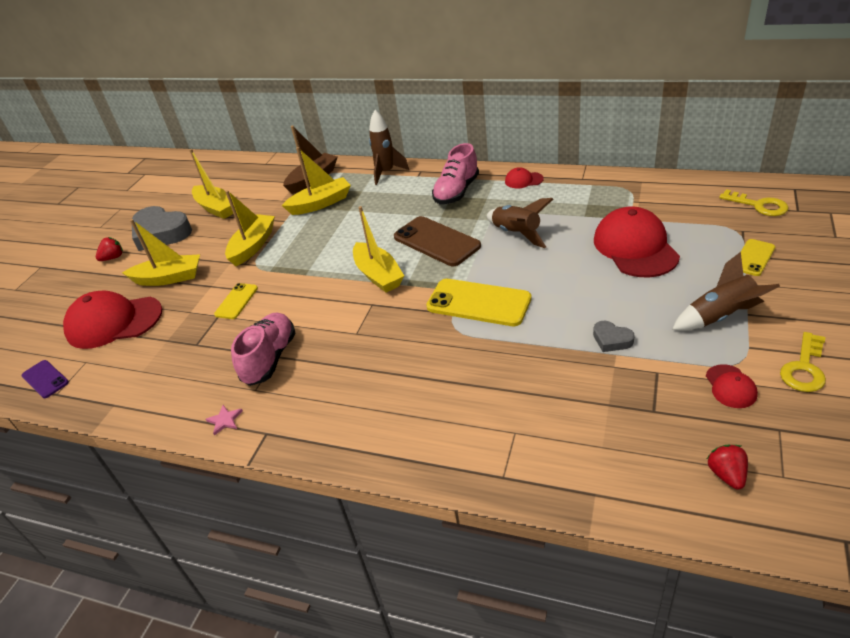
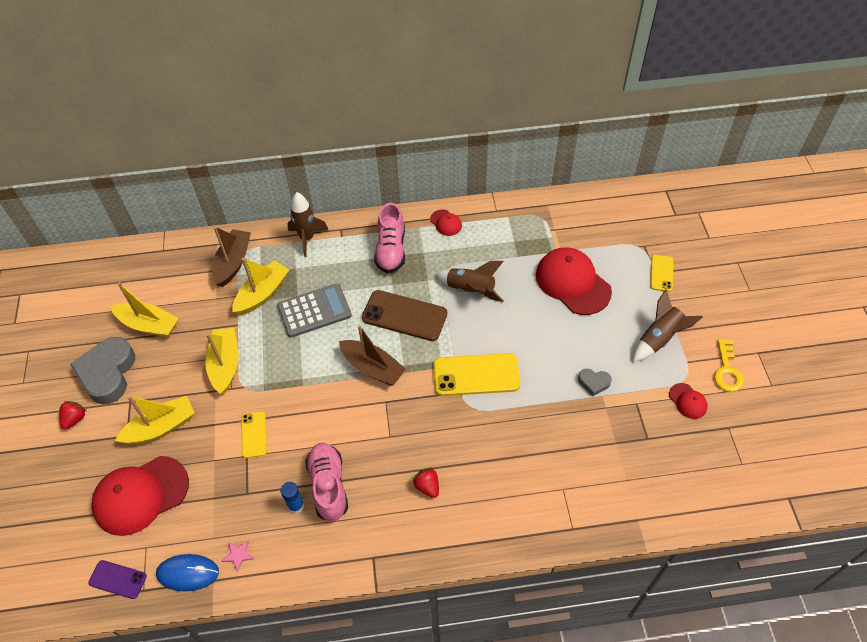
camera: 30 degrees left, 15 degrees up
grey heart [132,206,192,251] -> grey heart turned 90 degrees clockwise [70,337,135,405]
pink star [206,405,243,436] -> pink star moved to [222,541,254,572]
yellow boat [353,206,404,292] -> brown boat [339,325,406,386]
red cap [505,167,544,188] -> red cap turned 105 degrees counterclockwise [430,209,462,236]
red strawberry [707,444,748,489] -> red strawberry moved to [413,468,439,498]
yellow key [719,189,788,216] -> none
none -> blue mouse [156,554,219,591]
none -> grey calculator [277,283,352,338]
none -> blue glue stick [281,482,304,514]

